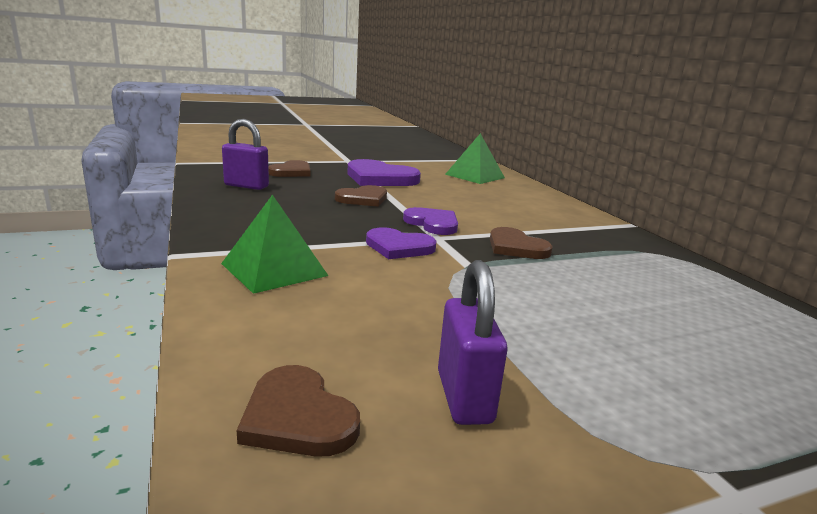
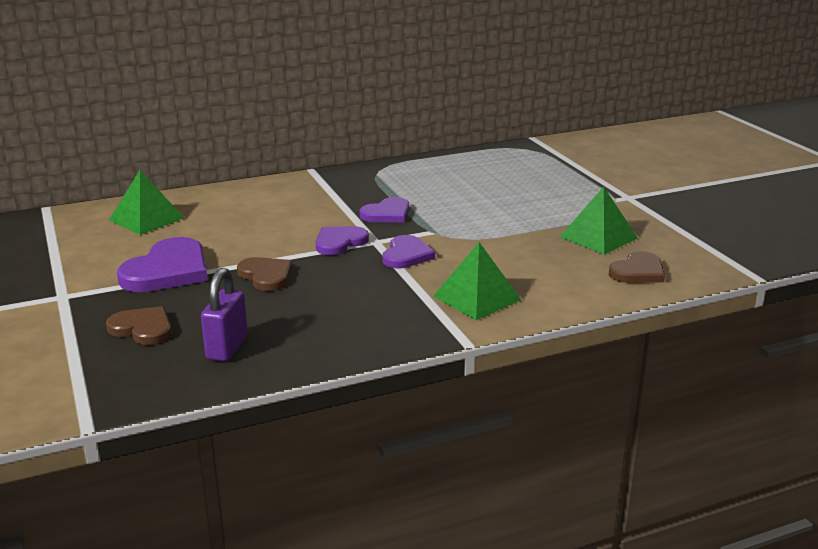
camera: 90 degrees left, 5 degrees up
purple padlock [438,260,507,425] -> green pyramid [560,187,638,255]
brown heart [490,227,553,259] -> purple heart [360,197,409,222]

